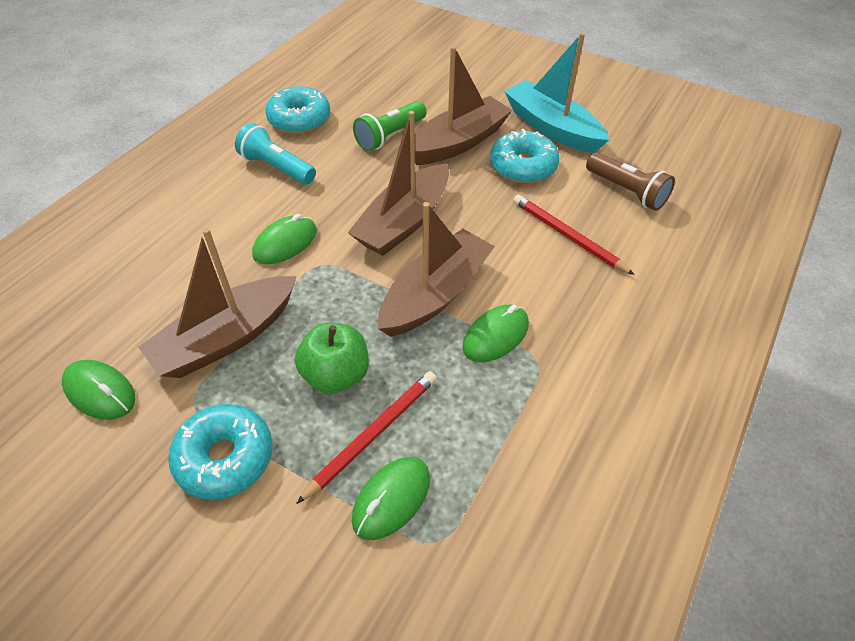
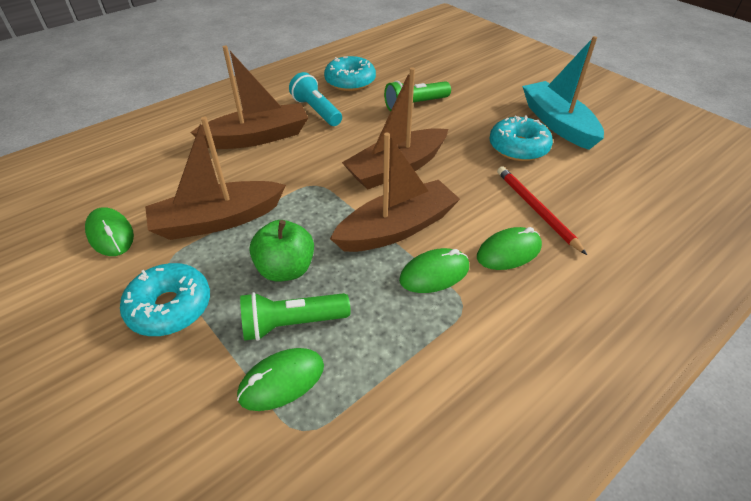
camera: 20 degrees right, 5 degrees down
green mouse [252,214,317,264] -> green mouse moved to [477,227,542,270]
red pencil [296,371,437,504] -> green flashlight [240,292,350,341]
brown boat [415,46,513,165] -> brown boat moved to [190,46,308,149]
brown flashlight [586,152,675,211] -> none

